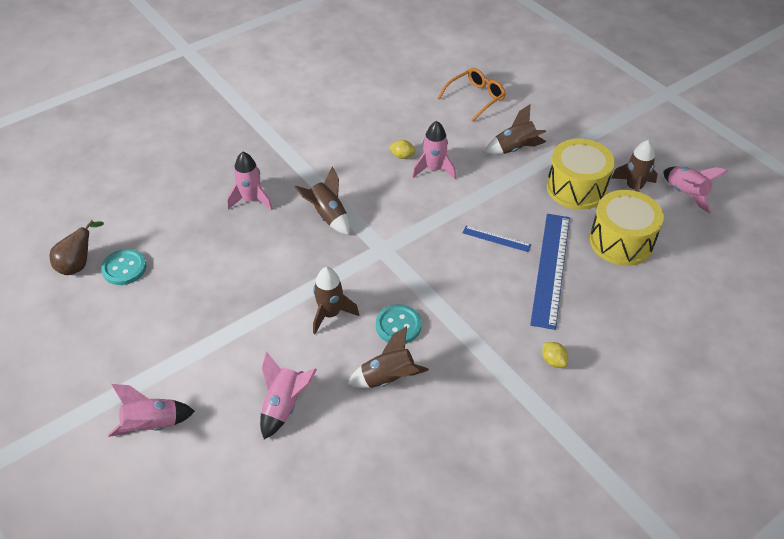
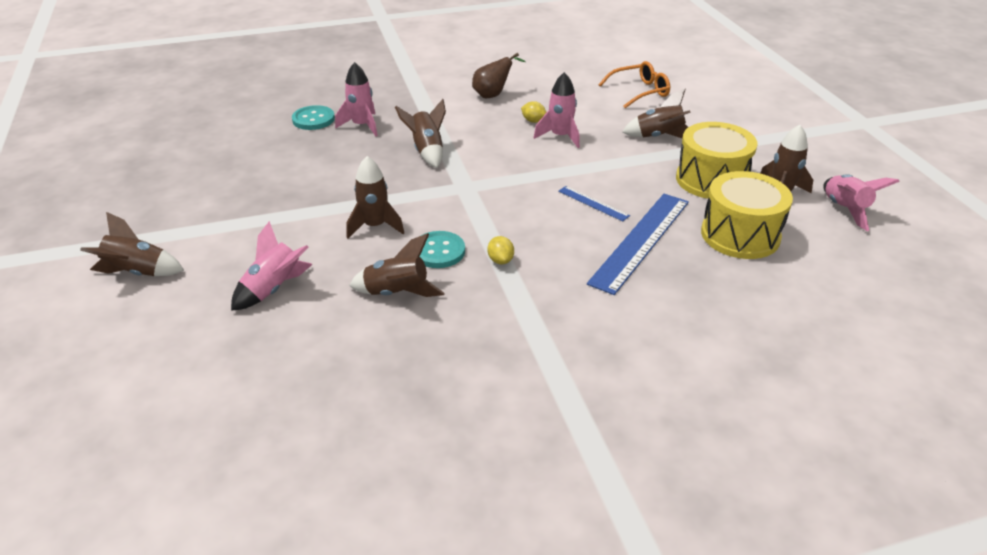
camera: 20 degrees right, 10 degrees down
brown pear [49,220,104,275] -> brown pear moved to [472,53,526,98]
turquoise button [101,249,146,285] -> turquoise button moved to [292,105,335,130]
pink rocket [108,384,195,437] -> brown rocket [80,212,184,276]
yellow lemon [542,342,568,368] -> yellow lemon moved to [488,236,514,264]

